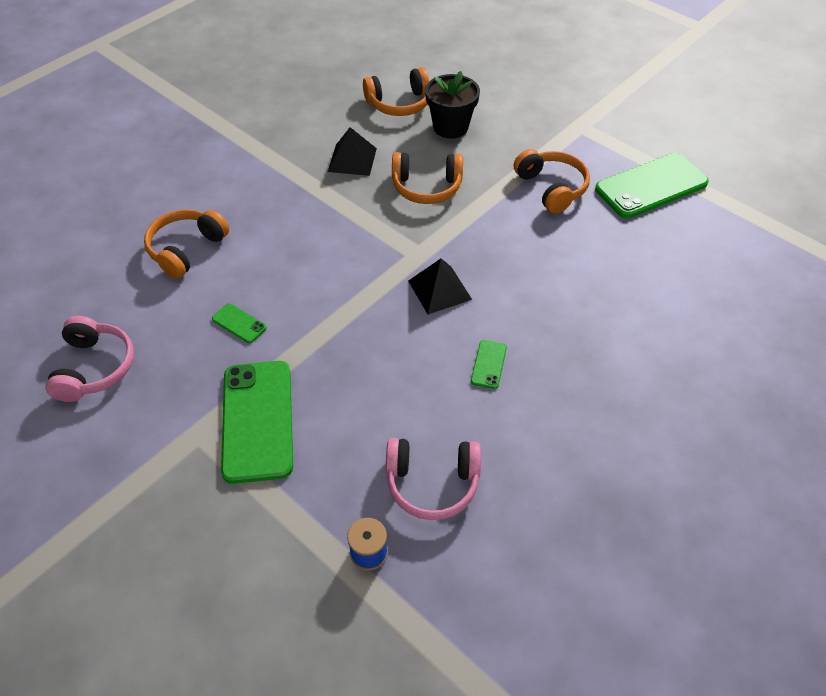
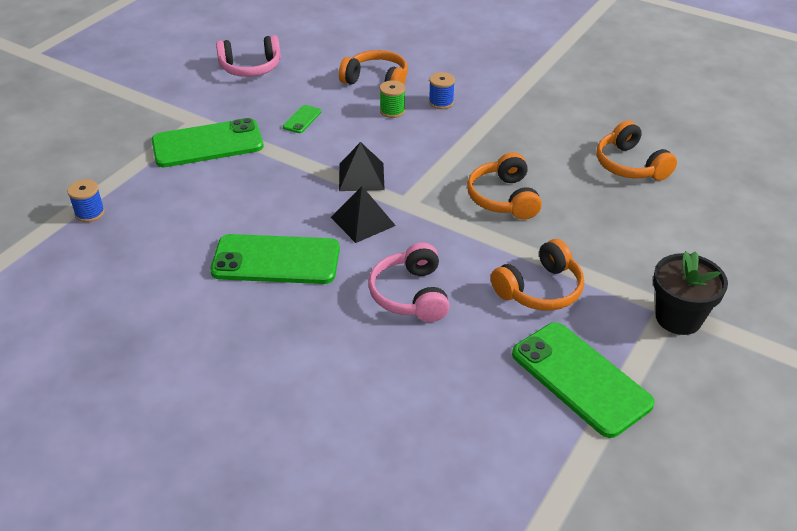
camera: 80 degrees right, 10 degrees down
black pyramid [328,127,377,176] -> black pyramid moved to [339,142,385,191]
pink headphones [386,438,481,520] -> pink headphones moved to [369,242,450,322]
black flower pot [425,71,480,138] -> black flower pot moved to [653,251,728,335]
green phone [471,340,507,389] -> green phone [210,234,340,284], size x2.31
none -> green spool [380,80,405,118]
none -> blue spool [429,72,455,109]

